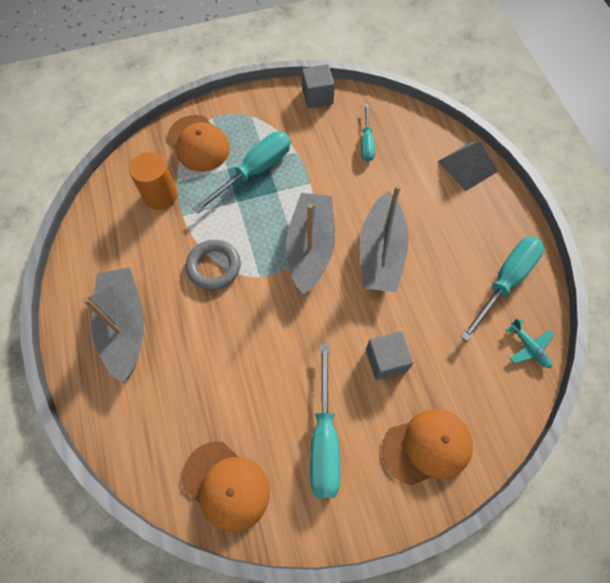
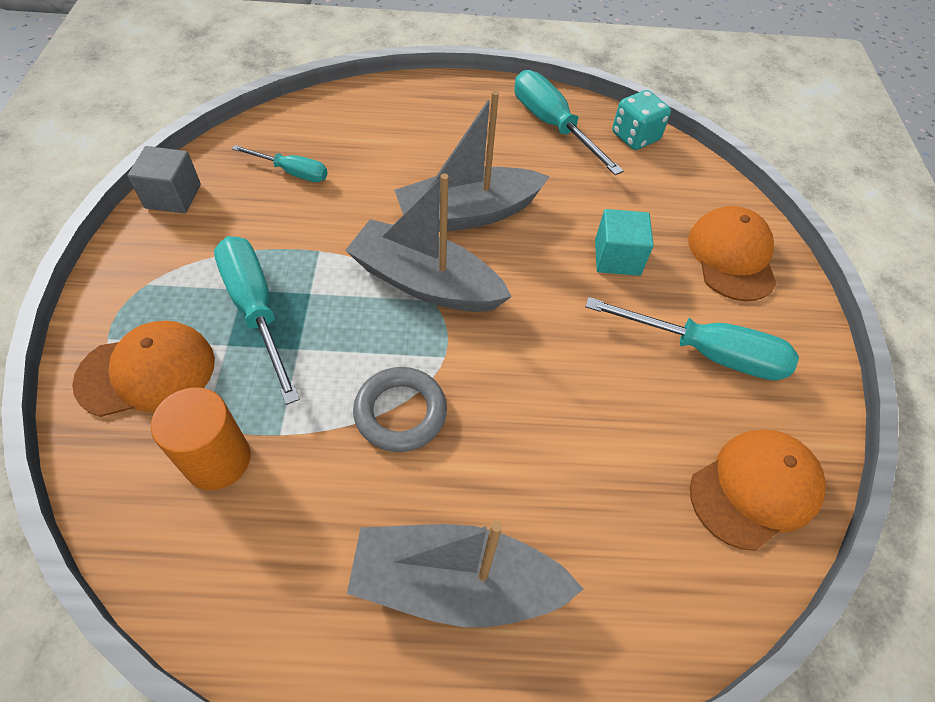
camera: 75 degrees left, 10 degrees down
grey boat [360,185,409,293] -> grey boat turned 135 degrees clockwise [394,91,550,232]
grey cube [366,331,414,380] -> turquoise cube [595,209,654,276]
grey pyramid [438,141,498,191] -> none
turquoise plane [506,319,554,368] -> turquoise dice [612,90,671,150]

